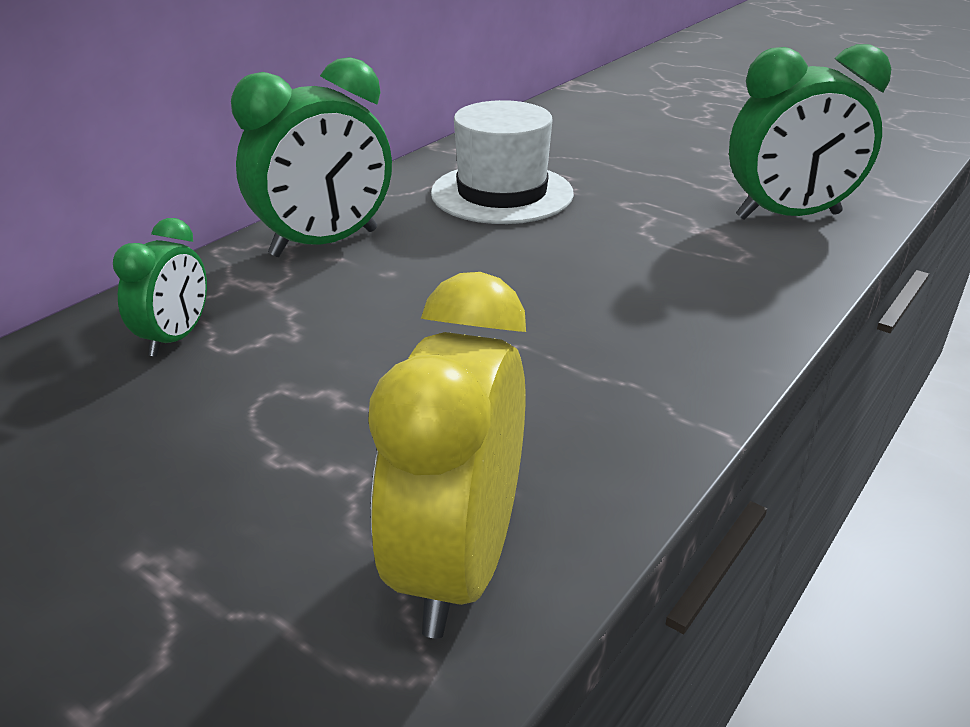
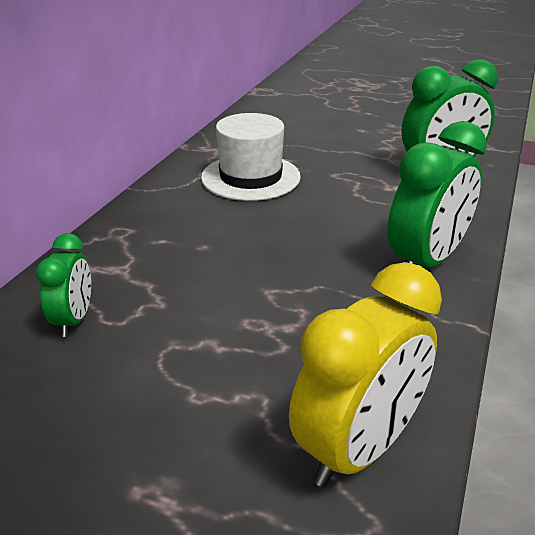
camera: 15 degrees left, 0 degrees up
green clock [231,57,392,257] -> green clock moved to [387,121,487,267]
yellow clock [368,272,526,638] -> yellow clock turned 135 degrees counterclockwise [289,262,442,487]

